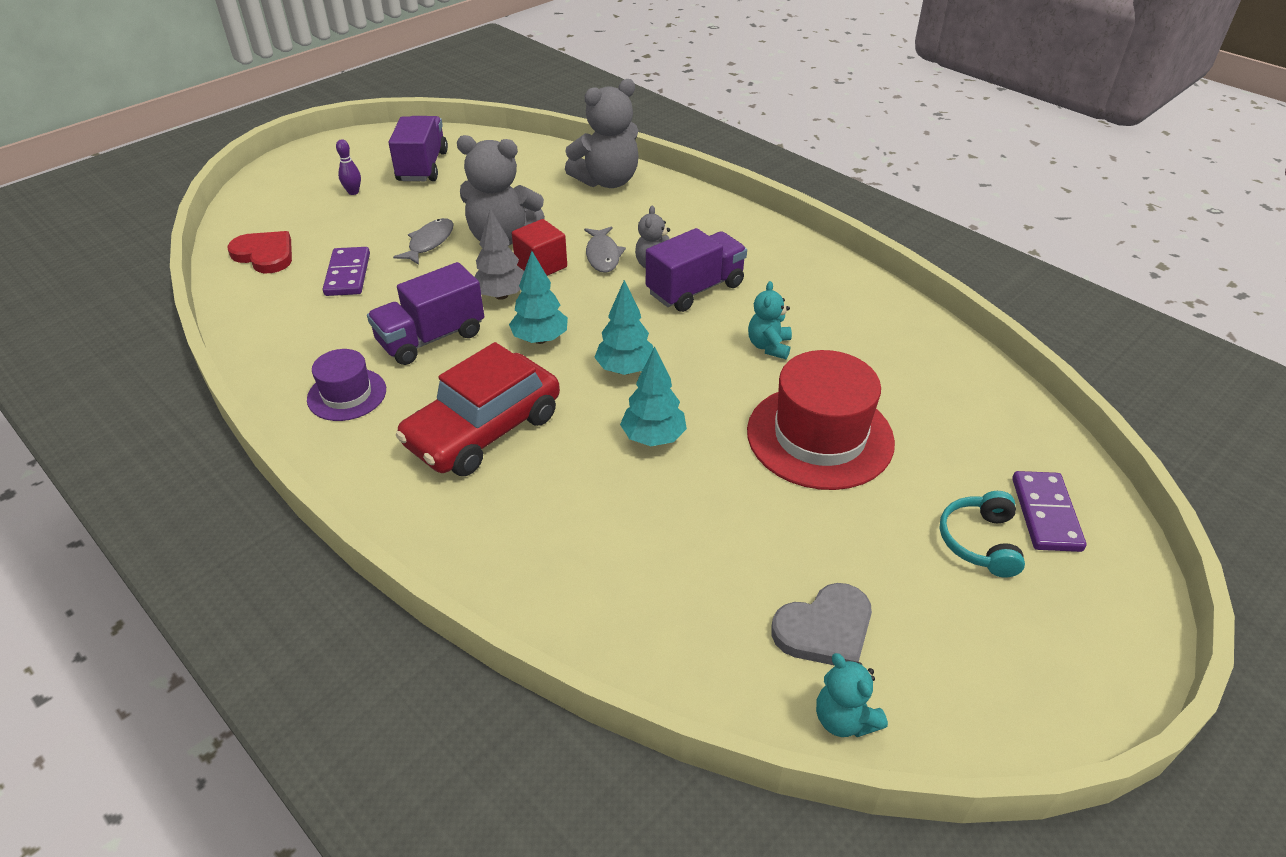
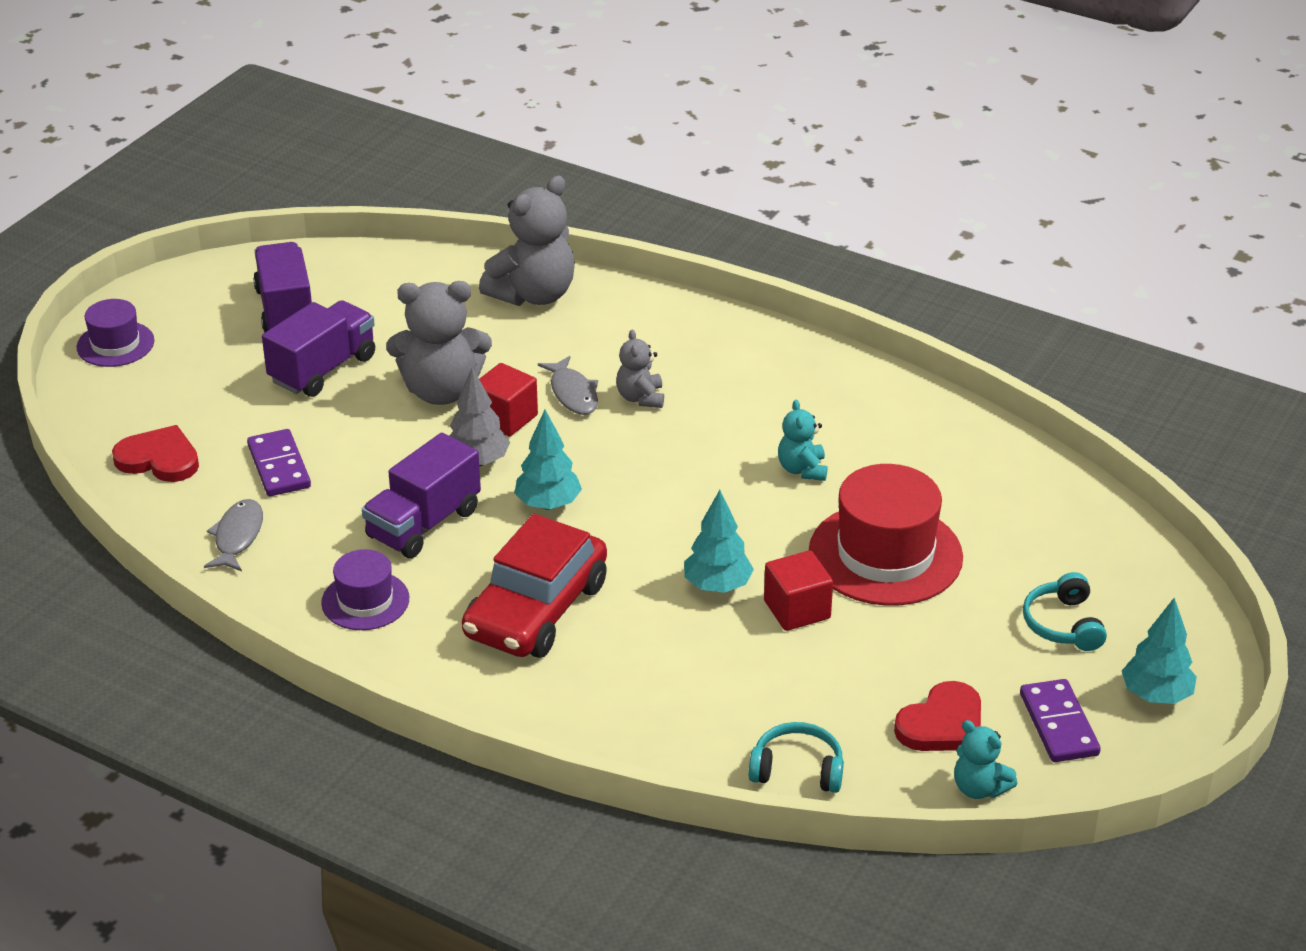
camera: 15 degrees left, 5 degrees down
purple bowling pin [336,139,361,195] -> none
grey fish [393,218,454,265] -> grey fish moved to [204,499,263,571]
turquoise tree [594,280,654,375] -> turquoise tree moved to [1122,598,1197,704]
purple truck [646,228,747,312] -> purple truck moved to [262,300,375,397]
grey heart [771,583,872,666] -> red heart [894,681,981,751]
purple domino [1012,471,1087,552] -> purple domino moved to [1020,679,1101,762]
none -> purple hat [76,299,154,367]
none -> turquoise headphones [749,722,844,793]
none -> red cube [764,550,833,631]

